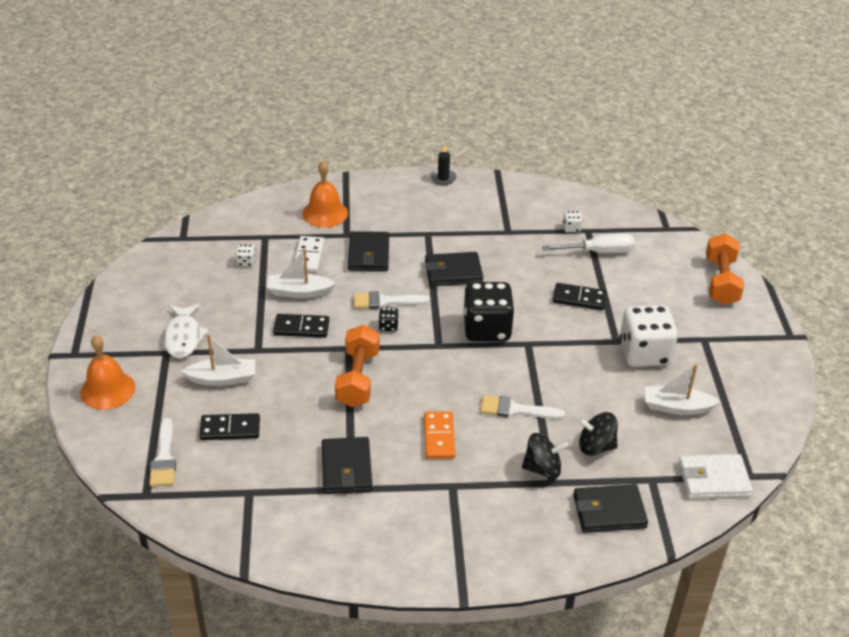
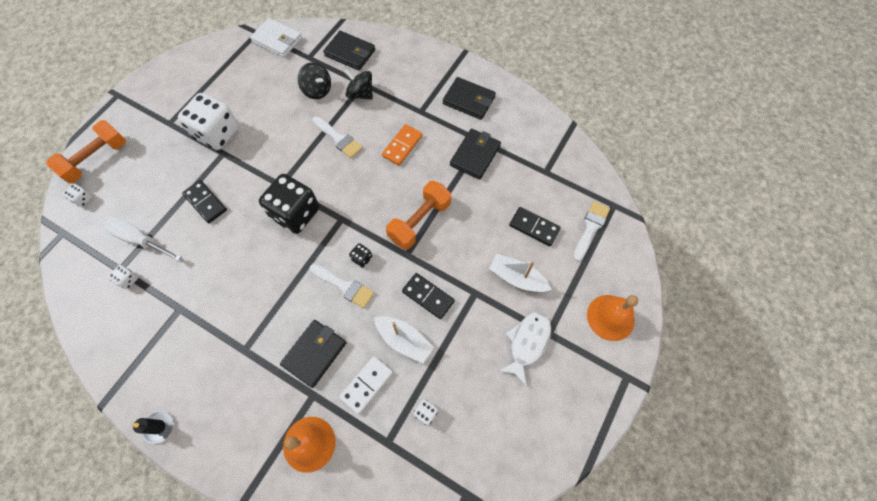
camera: 145 degrees left, 25 degrees up
black wallet [425,252,483,286] -> black wallet moved to [443,77,496,120]
white boat [645,364,720,415] -> none
none -> white dice [63,184,93,207]

